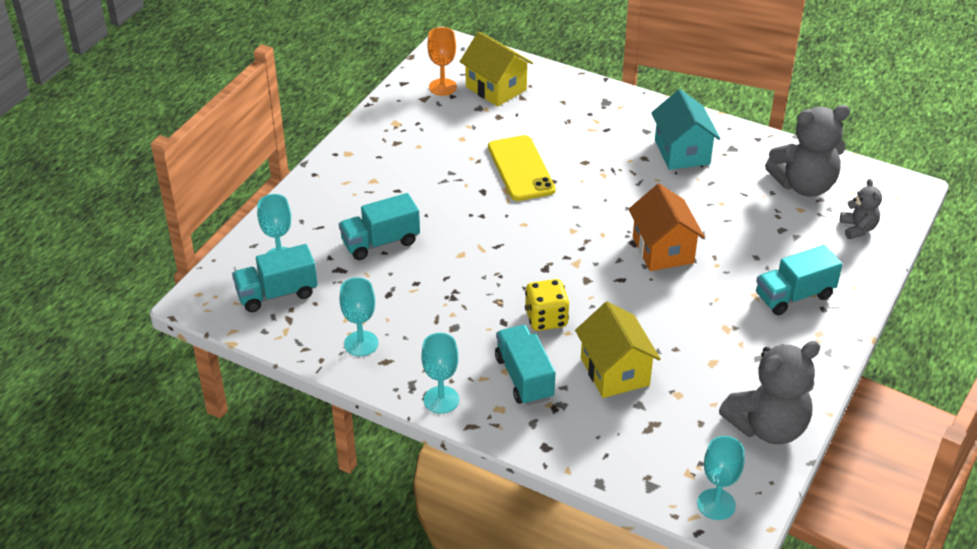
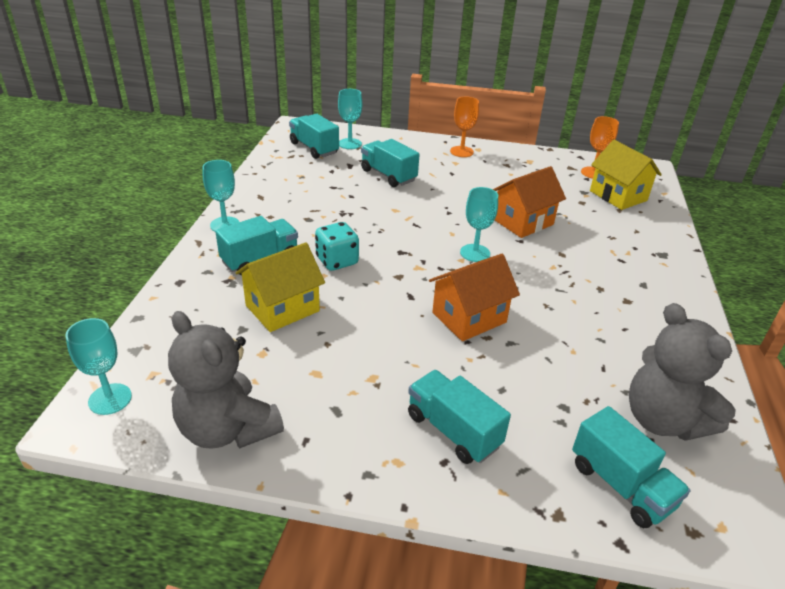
camera: 70 degrees right, 5 degrees down
turquoise goblet [339,277,378,356] -> turquoise goblet moved to [460,187,498,262]
yellow house [460,31,533,107] -> yellow house turned 60 degrees counterclockwise [590,140,662,210]
yellow phone [488,135,556,201] -> orange house [493,166,566,238]
yellow dice [525,279,569,331] -> turquoise dice [315,222,359,271]
turquoise house [651,89,720,170] -> none
grey teddy bear [840,179,882,239] -> turquoise truck [572,406,690,528]
none -> orange goblet [450,97,479,157]

